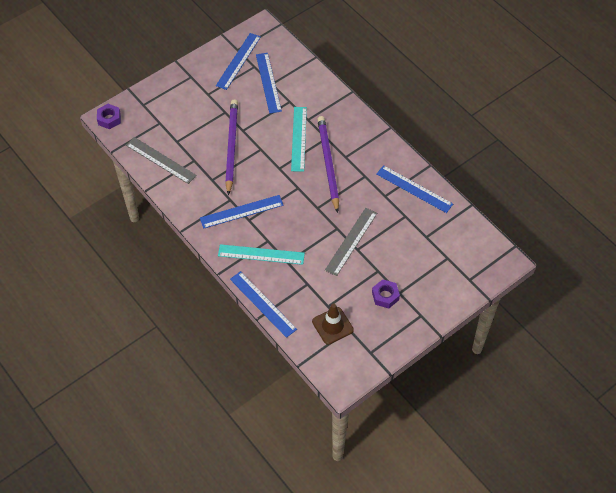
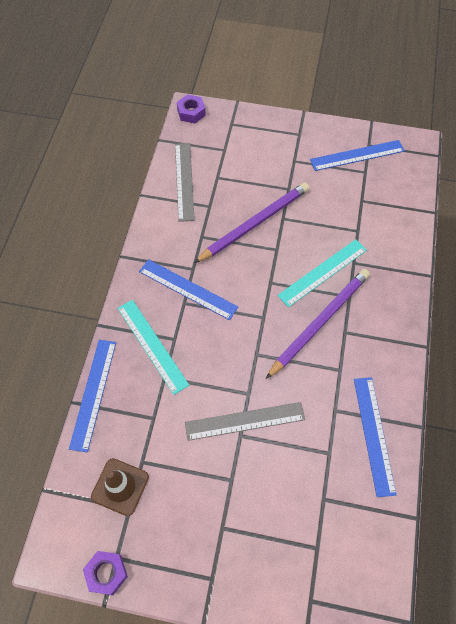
camera: 50 degrees right, 5 degrees up
blue ruler [256,53,282,114] -> none
purple nut [372,279,400,308] -> purple nut moved to [83,551,128,595]

